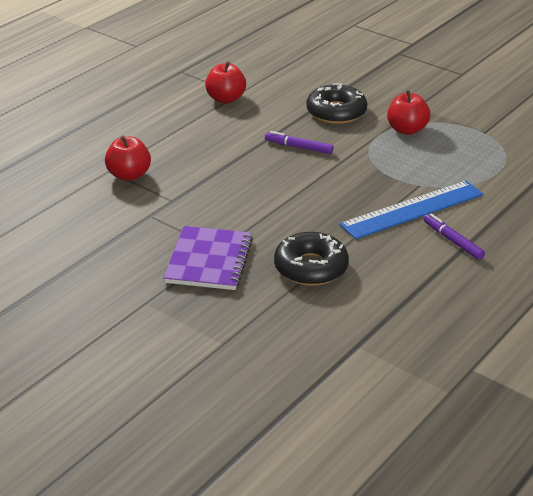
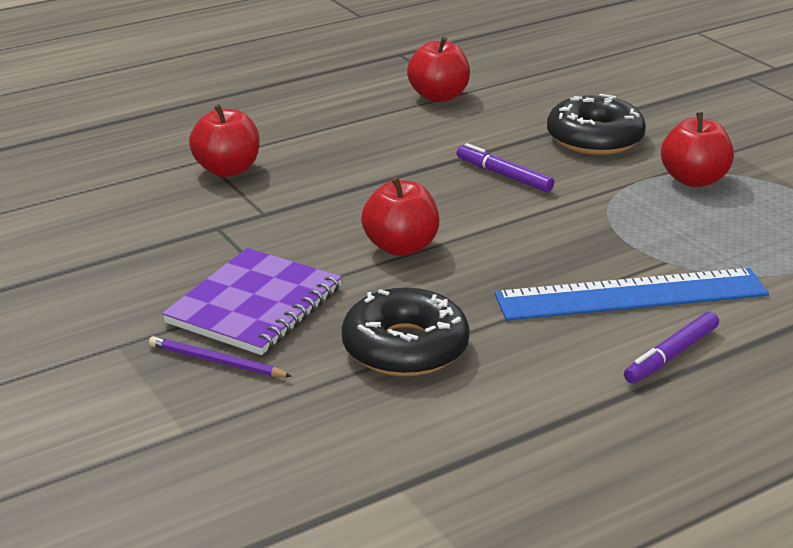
camera: 20 degrees right, 5 degrees down
purple marker [424,213,485,260] -> purple marker turned 120 degrees counterclockwise [624,311,719,383]
none -> purple pencil [149,336,292,377]
none -> red apple [361,176,439,256]

